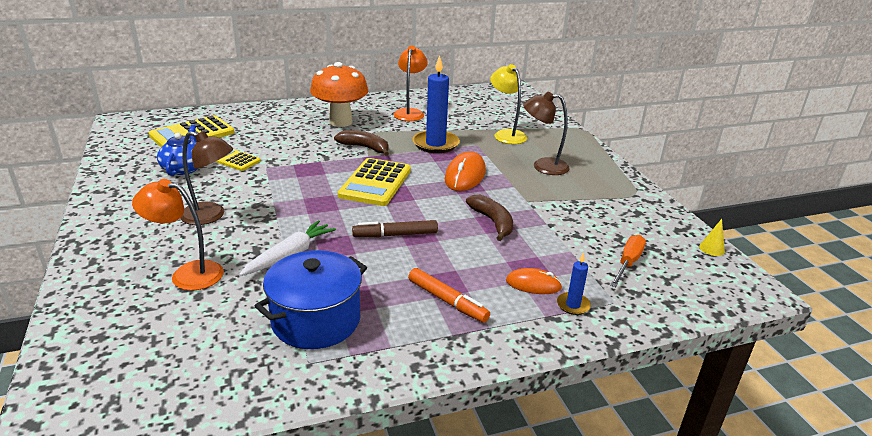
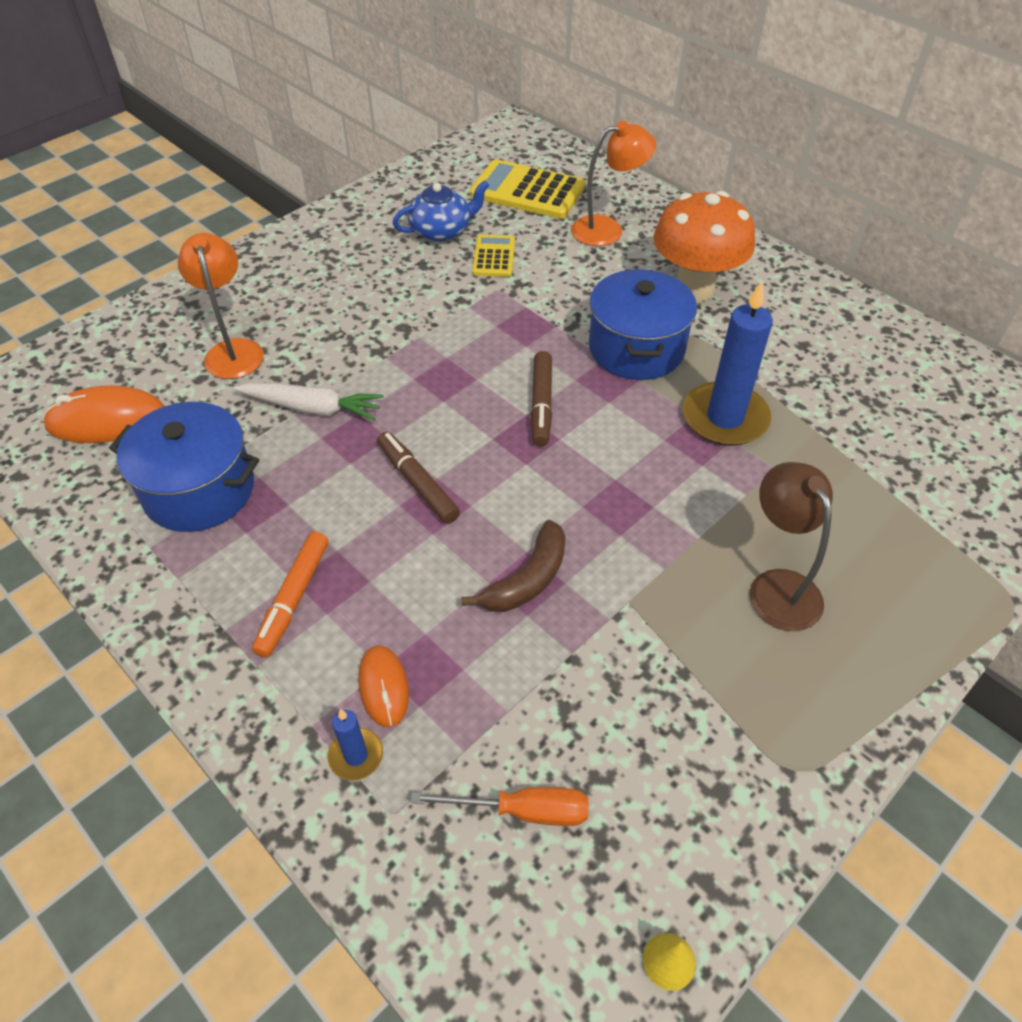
camera: 65 degrees right, 20 degrees up
brown lamp [180,131,233,225] -> none
brown banana [334,130,389,156] -> blue pot [589,269,697,380]
yellow calculator [338,158,411,206] -> brown marker [531,351,552,446]
orange lamp [393,46,428,121] -> orange lamp moved to [571,121,656,246]
orange mouse [445,151,486,191] -> orange mouse moved to [43,385,164,443]
yellow lamp [490,64,527,144] -> none

